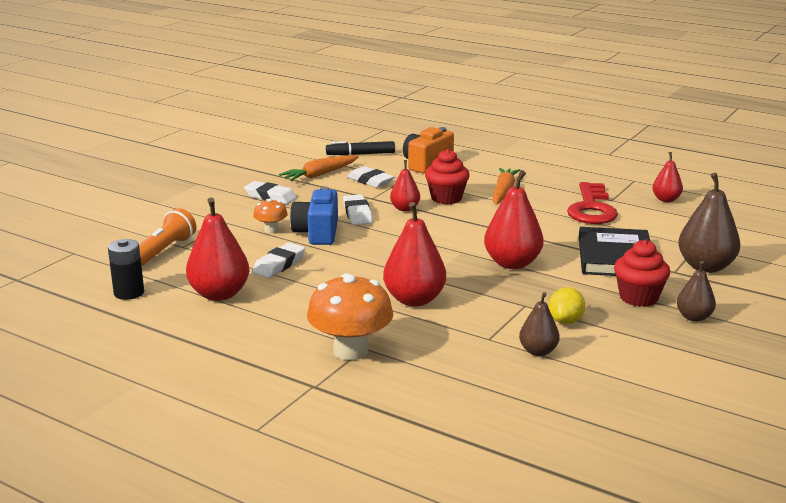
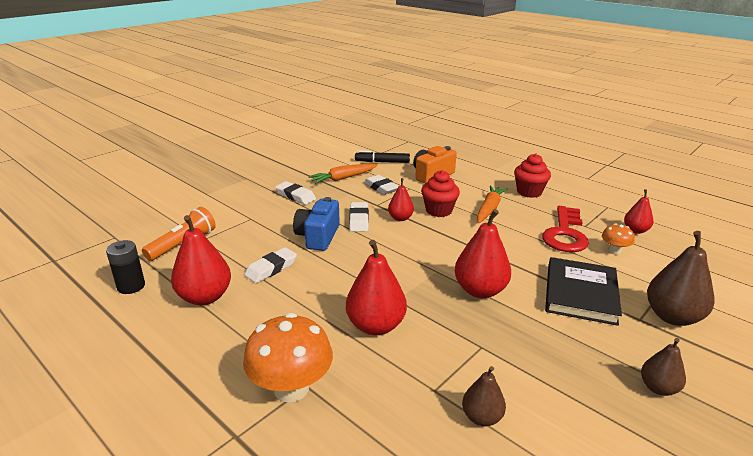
camera: 10 degrees right, 5 degrees up
orange mushroom [253,199,288,233] -> orange mushroom moved to [602,224,635,255]
yellow lemon [549,287,585,324] -> none
red cupcake [614,239,670,307] -> red cupcake moved to [514,154,551,198]

